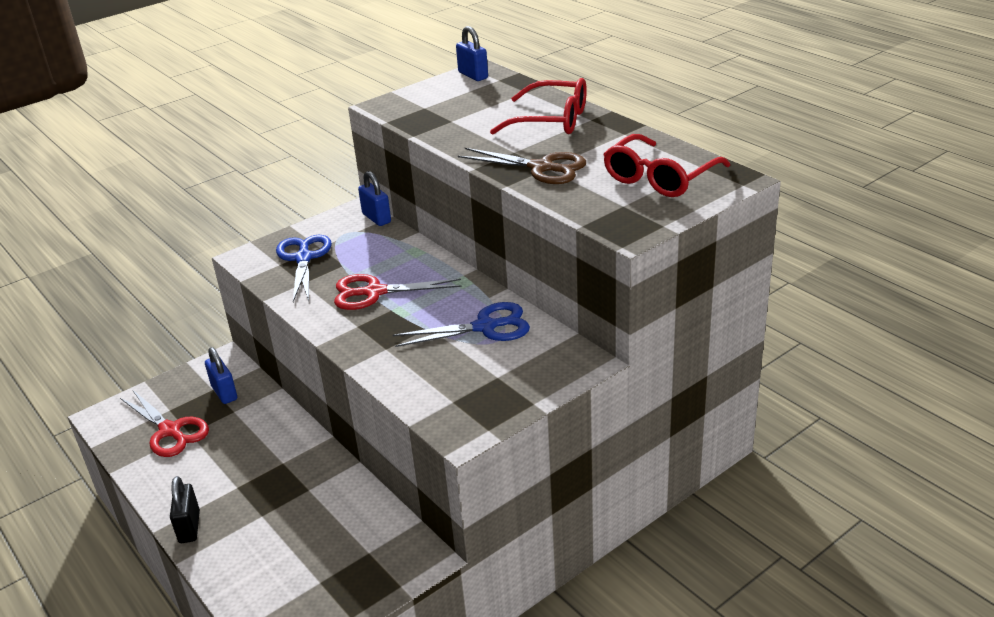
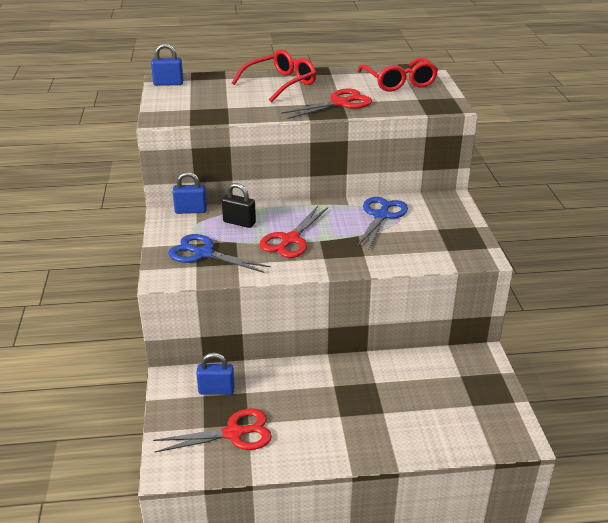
camera: 60 degrees left, 0 degrees up
black padlock [170,476,200,543] -> black padlock moved to [222,183,256,228]
brown scissors [458,148,586,184] -> red scissors [281,88,372,119]

